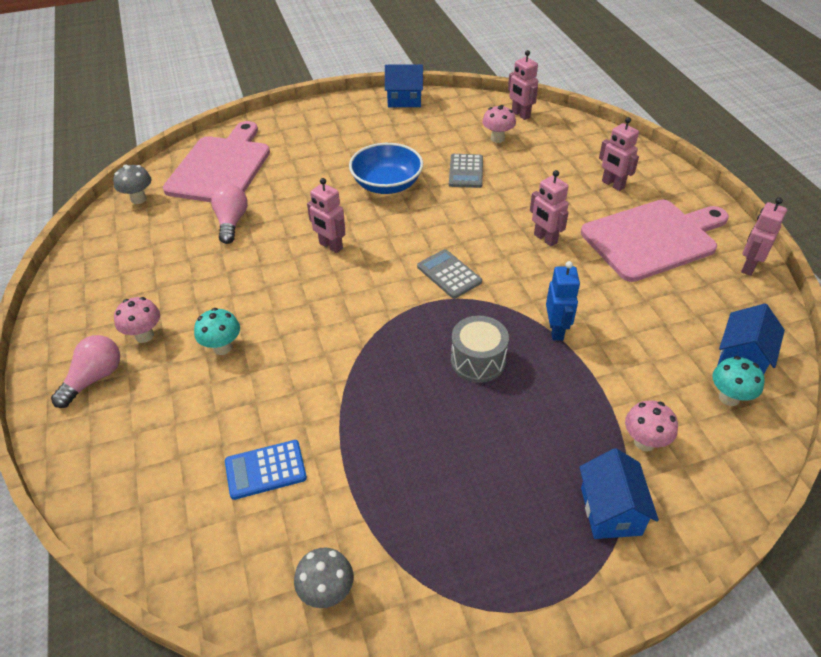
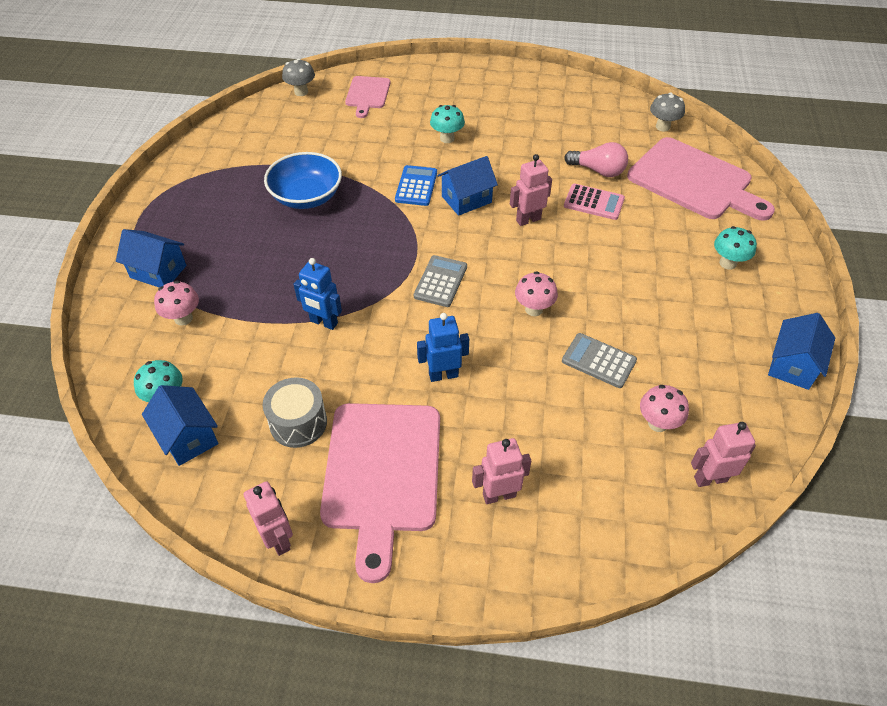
camera: 115 degrees right, 5 degrees up
pink light bulb [51,335,120,408] -> none
pink mushroom [114,297,160,343] -> pink mushroom moved to [515,271,558,316]
blue calculator [225,440,307,500] -> blue calculator moved to [395,165,437,206]
grey mushroom [294,547,354,608] -> grey mushroom moved to [282,58,315,96]
blue bowl [349,143,423,194] -> blue bowl moved to [264,152,342,209]
grey calculator [417,249,482,299] -> grey calculator turned 60 degrees counterclockwise [414,255,467,307]
grey drum [451,316,509,383] -> grey drum moved to [263,377,327,448]
pink robot [530,170,569,247] -> blue robot [417,313,469,382]
none -> pink cutting board [345,76,390,118]
none -> blue house [437,156,498,216]
none -> pink calculator [564,184,625,220]
none -> turquoise mushroom [714,226,757,270]

